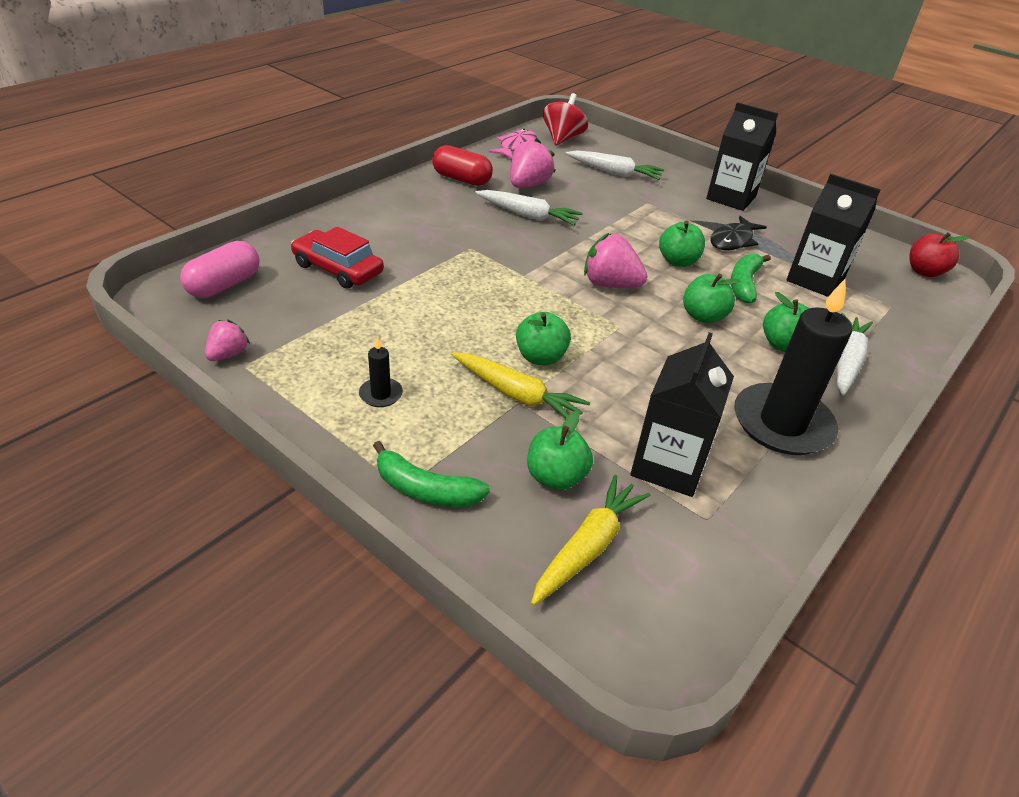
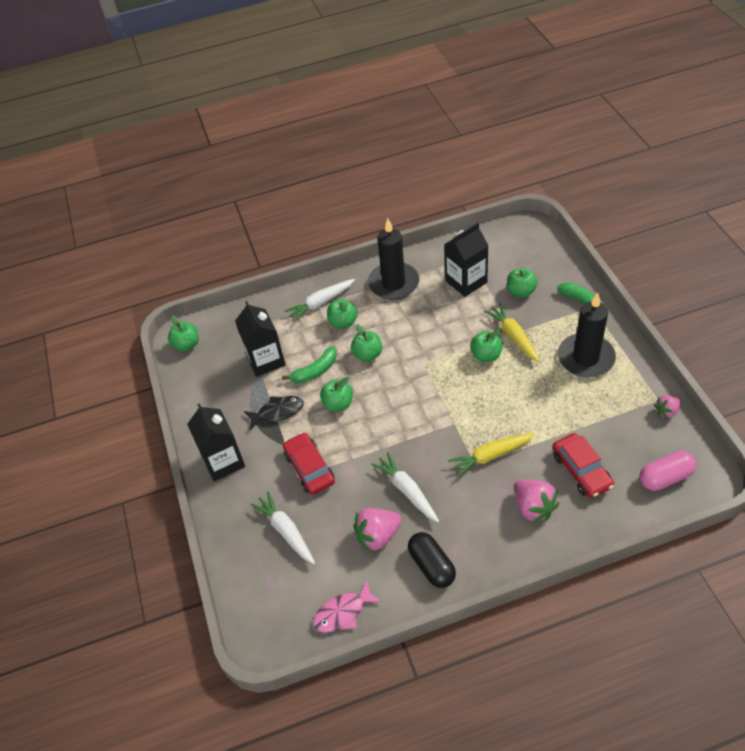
camera: 140 degrees left, 10 degrees up
black candle [359,337,403,407] -> black candle [558,292,616,378], size x2.37
red capsule [432,145,493,186] -> black capsule [408,532,456,588]
yellow carrot [531,475,651,606] -> yellow carrot moved to [447,433,535,477]
red spinning top [543,93,588,145] -> none
pink strawberry [584,233,647,288] -> pink strawberry moved to [514,479,559,523]
red apple [909,232,969,277] -> green apple [168,316,199,352]
none -> red car [283,432,335,495]

